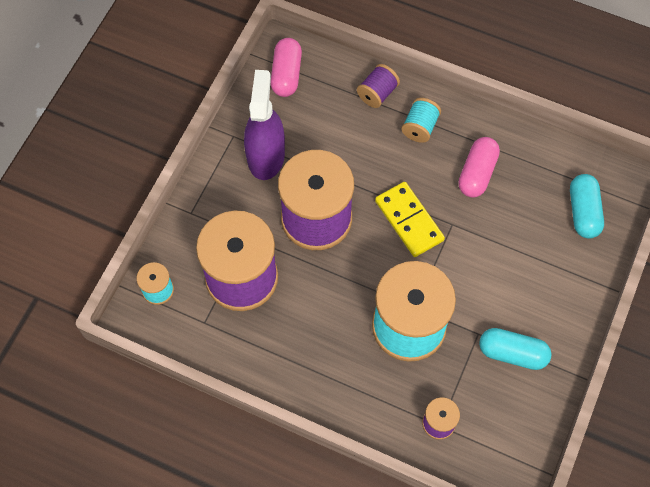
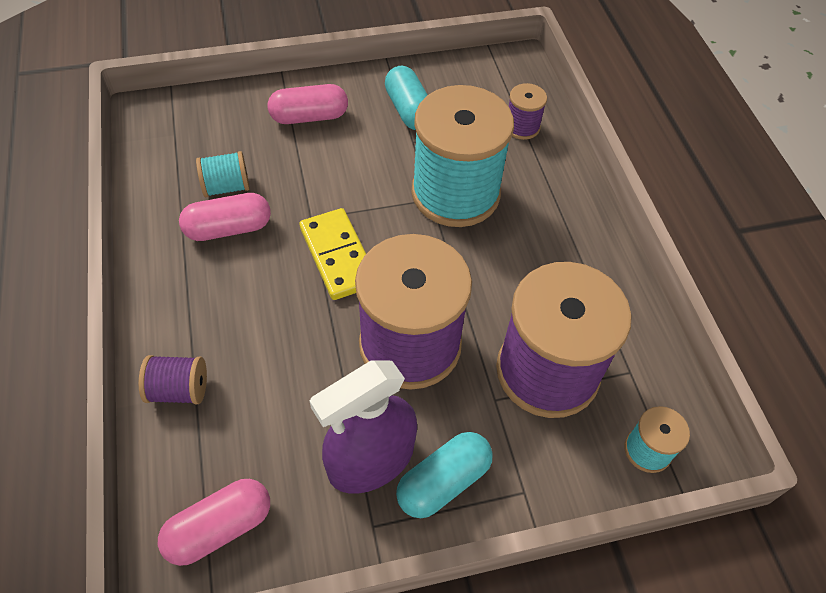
camera: 130 degrees left, 10 degrees down
yellow domino [375,182,445,257] -> yellow domino turned 45 degrees counterclockwise [299,208,366,300]
turquoise spool [401,98,441,143] -> turquoise spool moved to [196,151,250,197]
turquoise capsule [570,174,604,239] -> turquoise capsule moved to [396,432,493,518]
none -> pink capsule [268,84,348,124]

